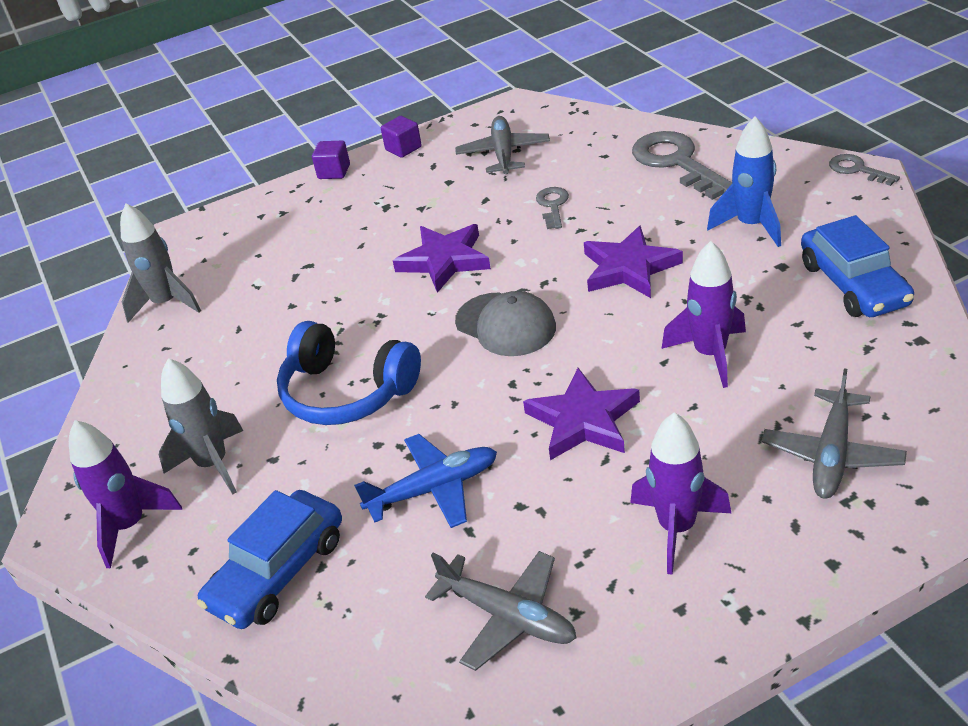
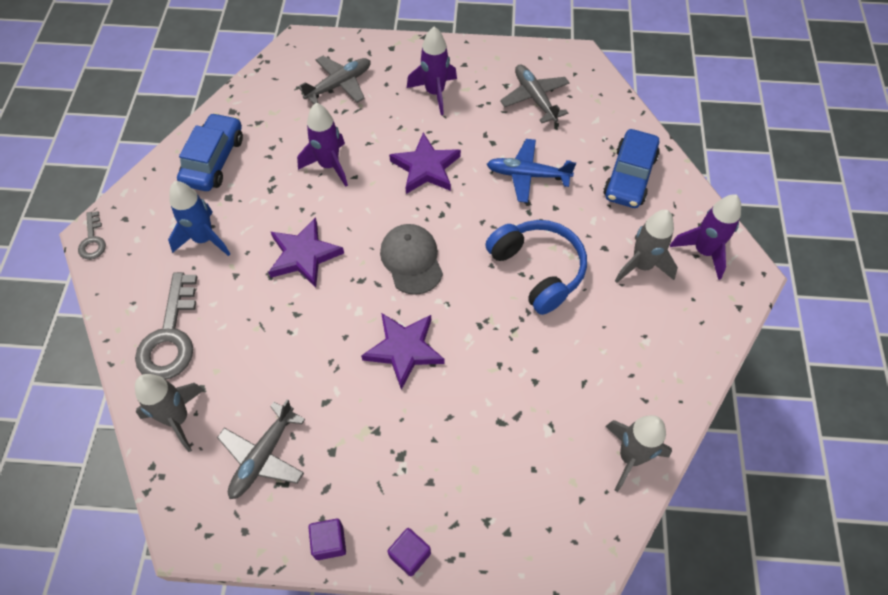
camera: 155 degrees left, 20 degrees up
blue car [197,490,342,629] -> blue car turned 135 degrees clockwise [603,129,660,208]
grey key [536,187,569,229] -> none
none -> grey rocket [135,374,204,452]

